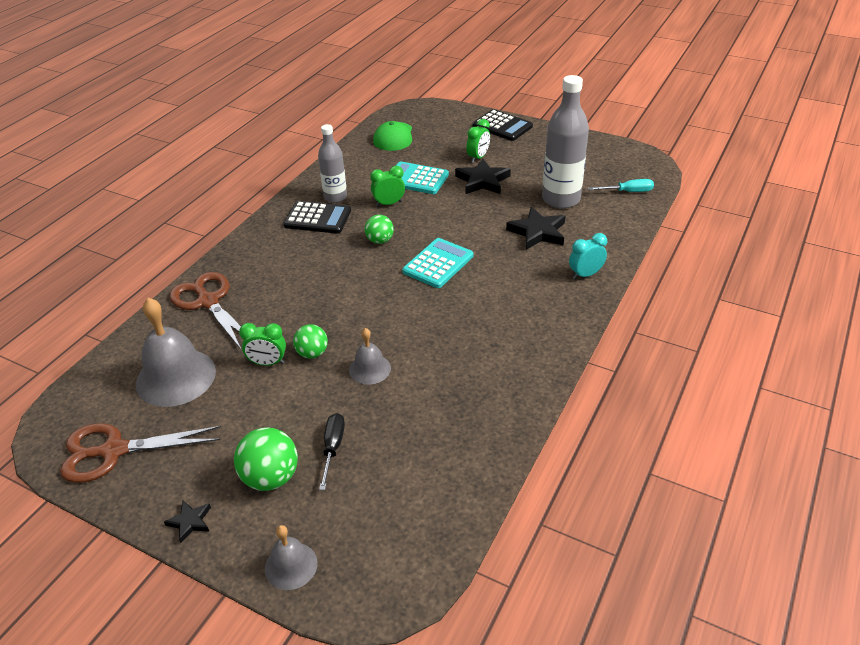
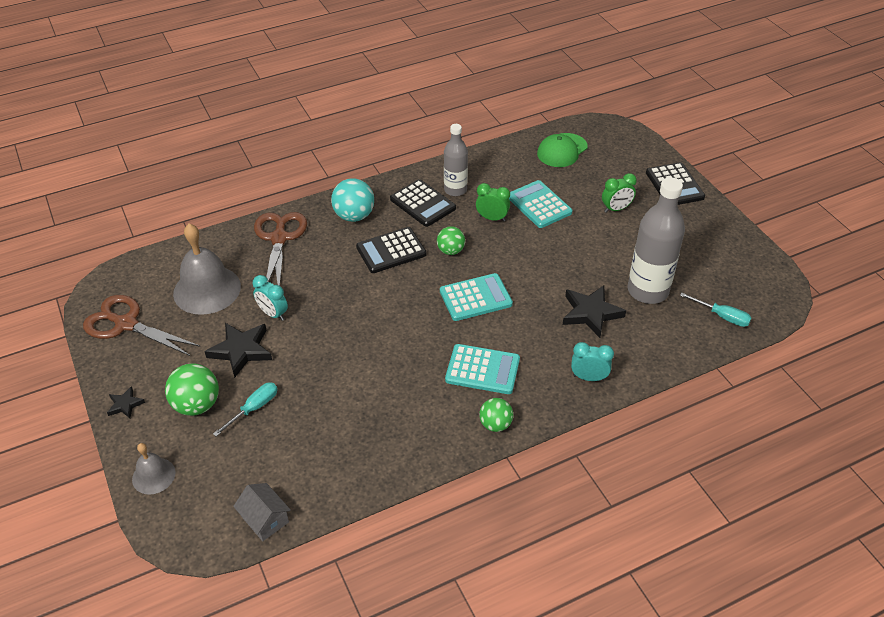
camera: 35 degrees right, 5 degrees up
green clock [239,323,286,366] -> turquoise clock [253,275,288,321]
green ball [293,324,328,359] -> green ball moved to [479,398,513,432]
black screwdriver [319,413,345,490] -> turquoise screwdriver [213,382,278,437]
grey bell [349,328,391,385] -> none
black star [455,159,511,194] -> black star moved to [204,323,272,378]
none -> grey house [233,483,291,541]
none -> turquoise ball [331,178,374,222]
none -> black calculator [356,227,427,273]
none -> turquoise calculator [445,344,520,394]

